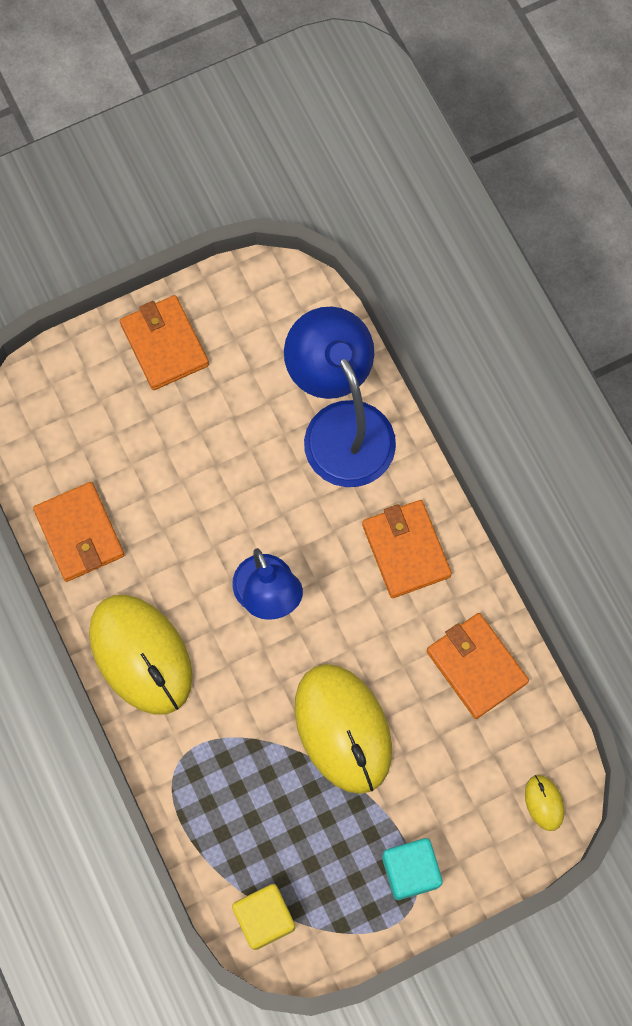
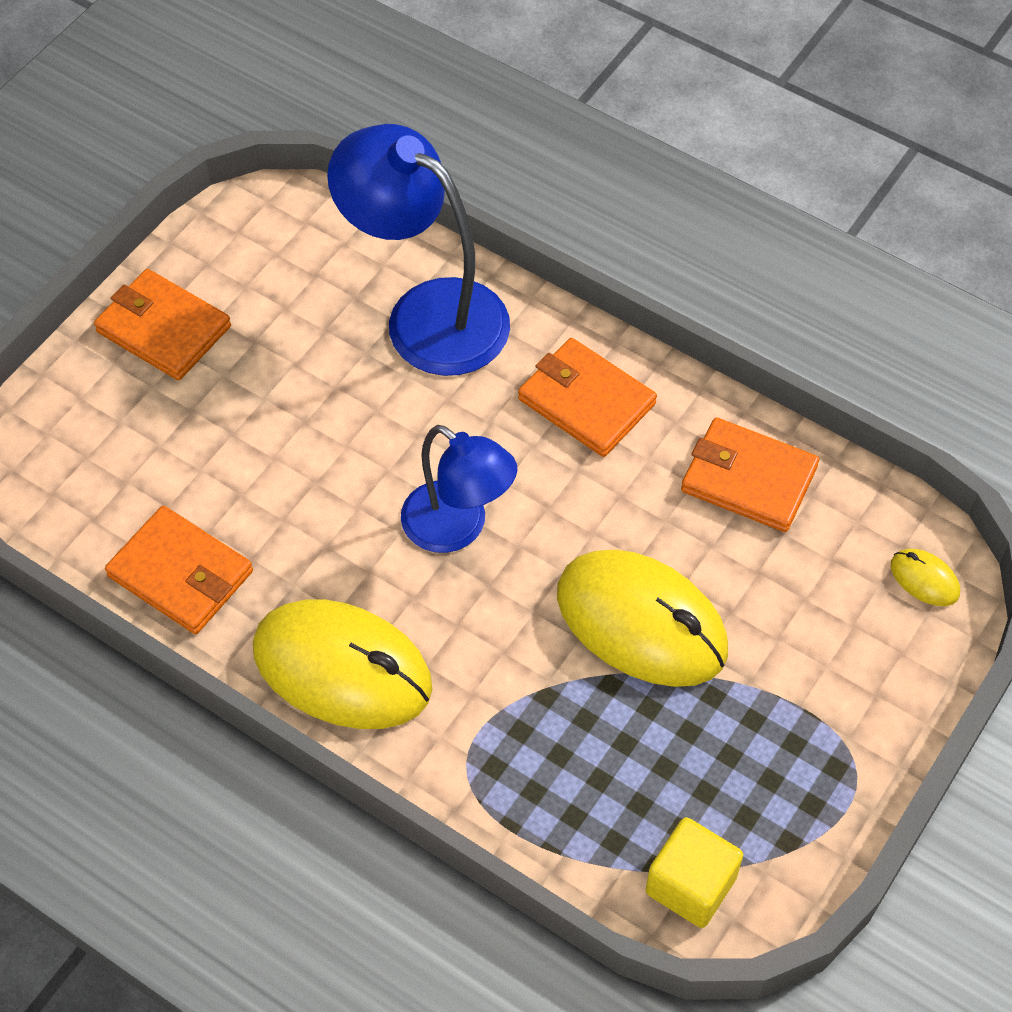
camera: 30 degrees left, 15 degrees down
turquoise cube [382,838,443,900] -> none

